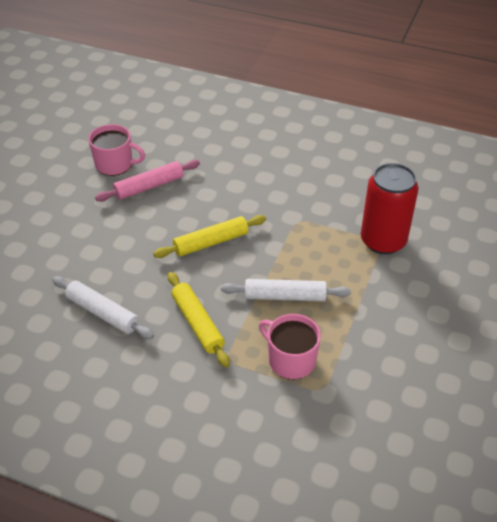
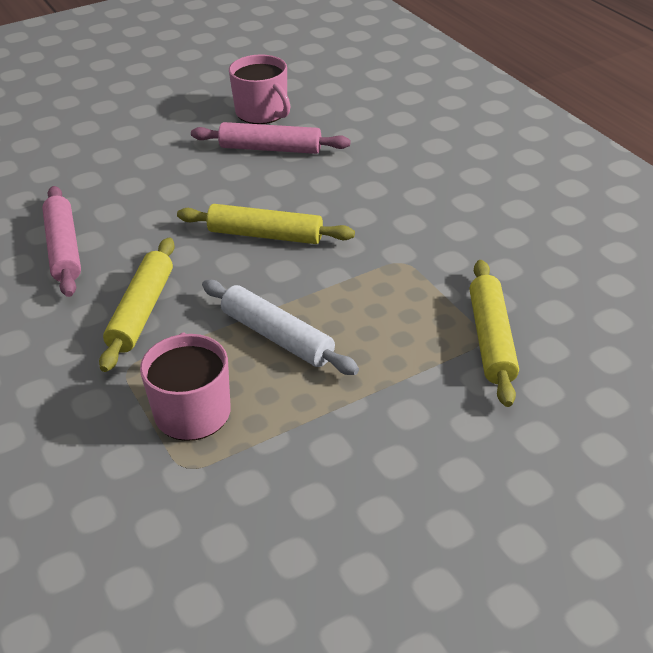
camera: 40 degrees right, 5 degrees down
white rolling pin [52,276,154,339] -> pink rolling pin [42,186,81,297]
red can [361,163,419,254] -> yellow rolling pin [469,260,519,407]

